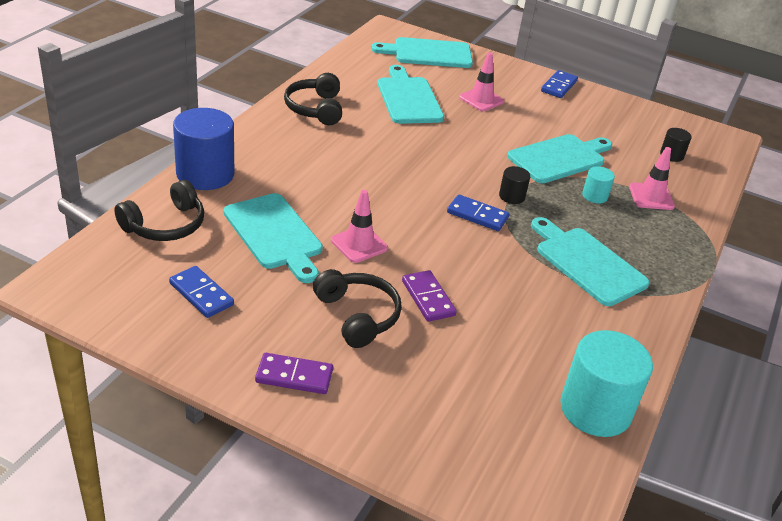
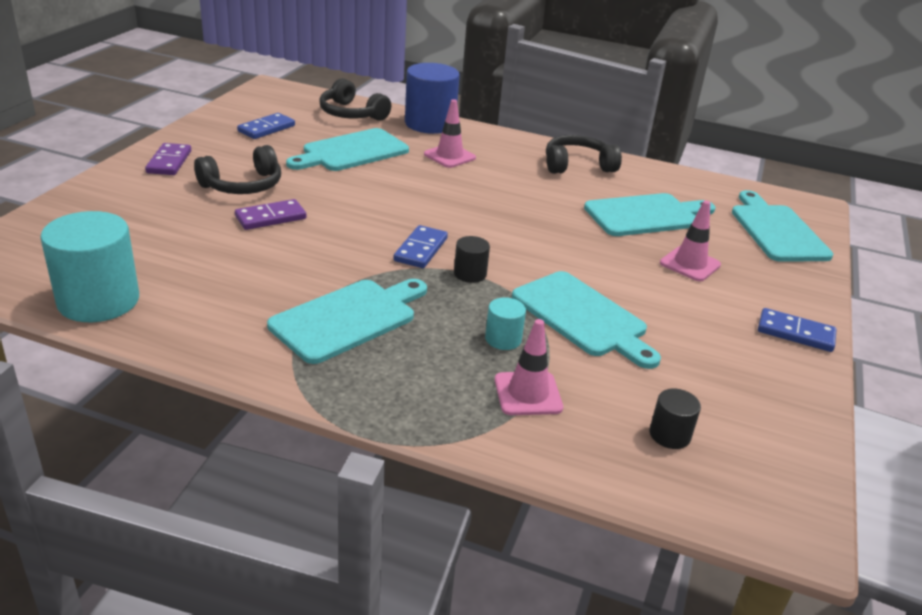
camera: 85 degrees right, 5 degrees down
pink traffic cone [331,190,388,263] -> pink traffic cone moved to [424,99,476,168]

